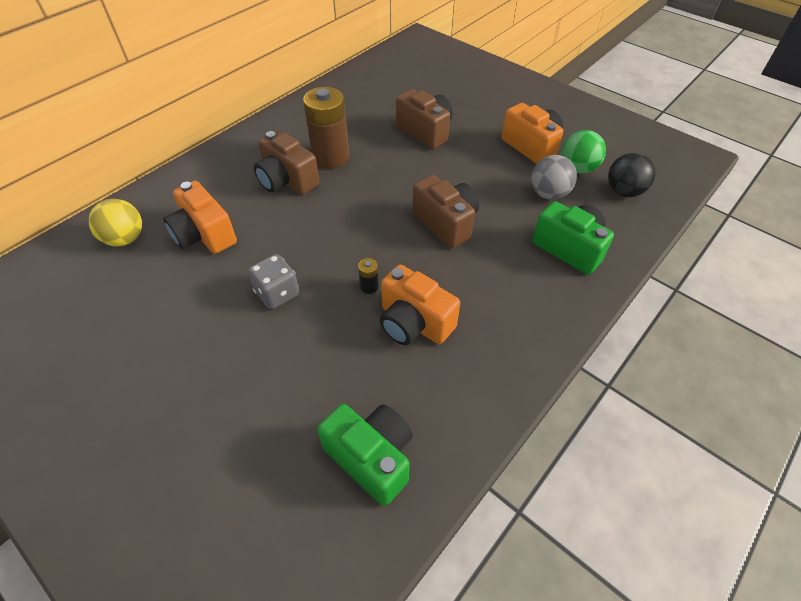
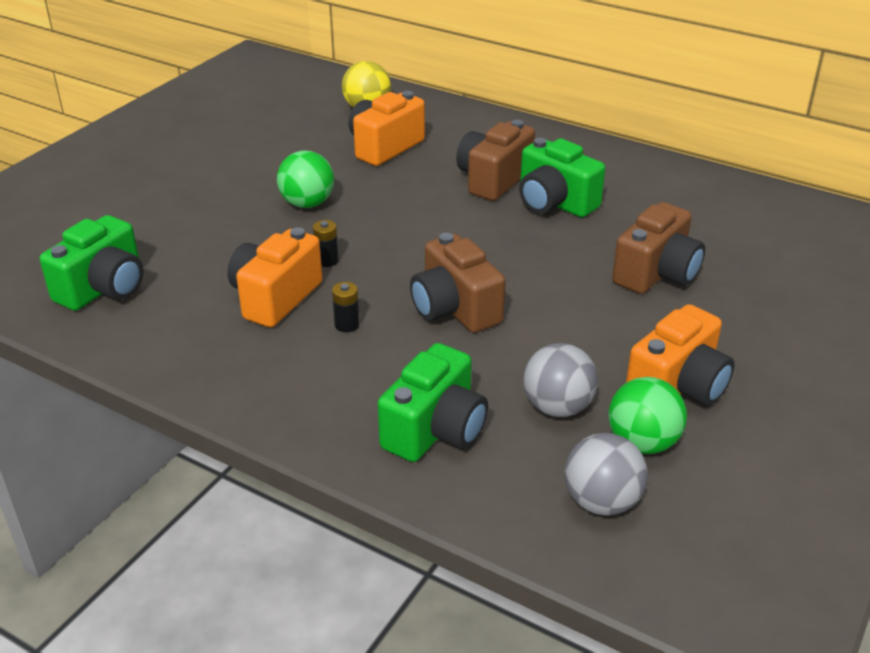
camera: 80 degrees right, 15 degrees down
grey dice [248,254,299,309] -> green ball [277,151,334,208]
brown battery [303,87,349,169] -> green camera [519,138,605,217]
brown camera [413,175,479,248] -> brown camera turned 105 degrees clockwise [410,233,506,333]
black ball [608,153,655,197] -> grey ball [565,433,648,516]
none -> black battery [332,282,360,332]

